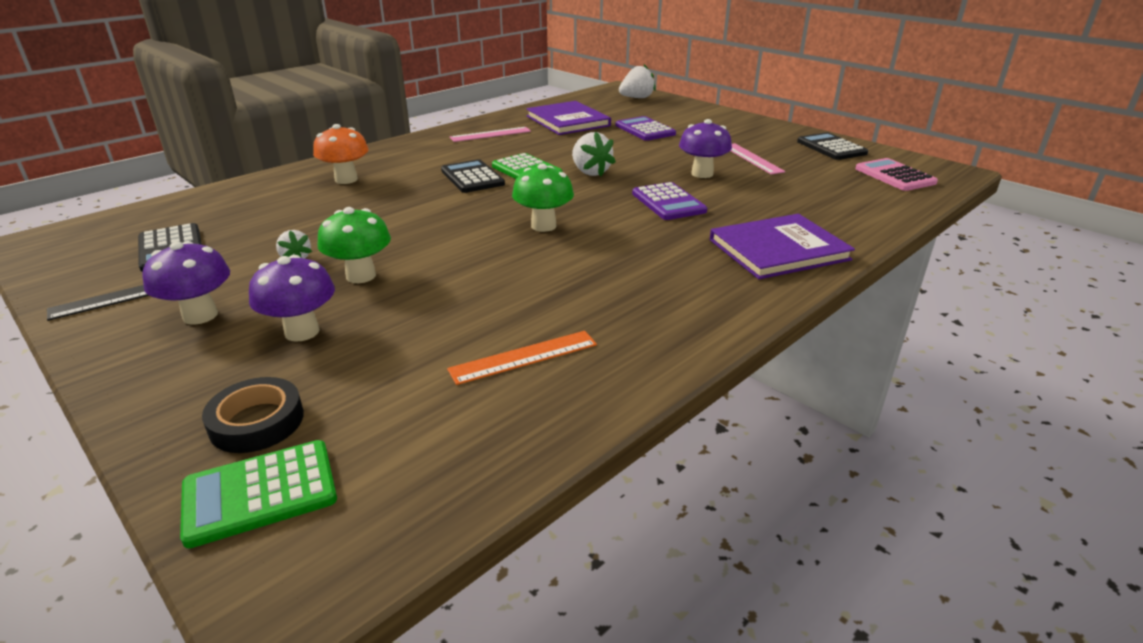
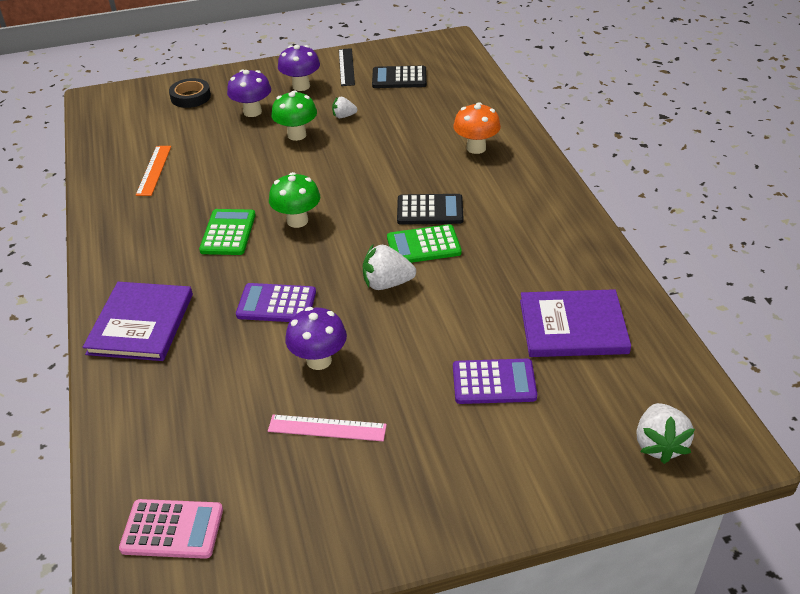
camera: 120 degrees right, 10 degrees up
green calculator [180,440,337,548] -> green calculator moved to [199,209,256,255]
pink ruler [450,127,531,142] -> none
black calculator [797,132,868,160] -> none

